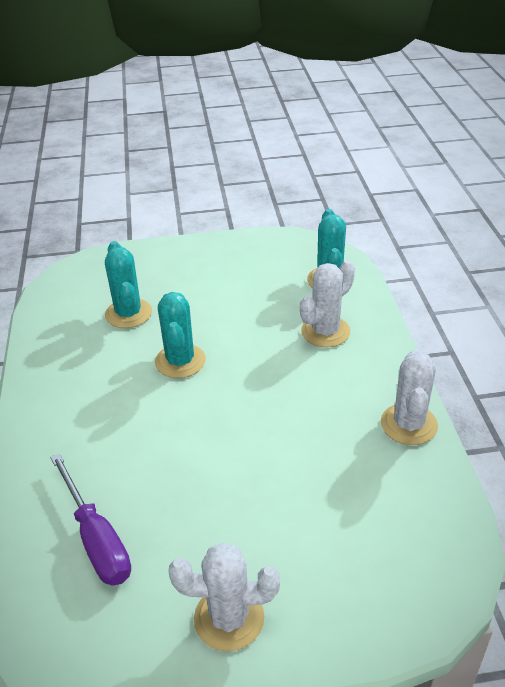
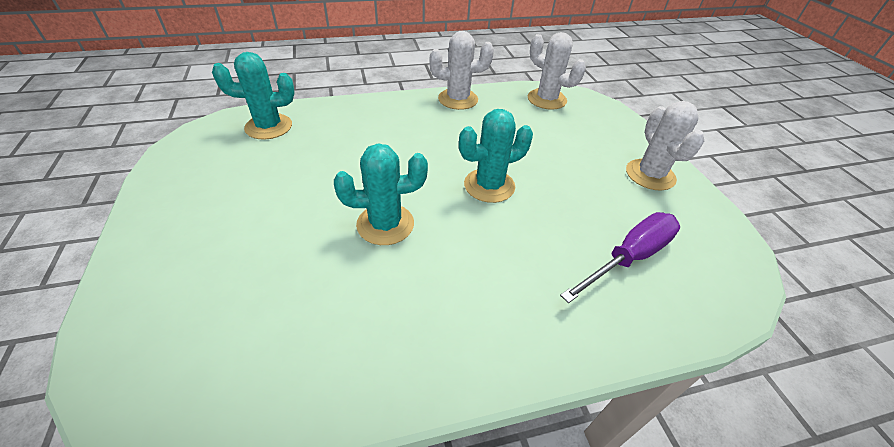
camera: 100 degrees left, 5 degrees up
turquoise cactus [105,241,152,328] -> turquoise cactus moved to [459,109,533,203]
white cactus [300,260,355,348] -> white cactus moved to [528,32,586,110]

